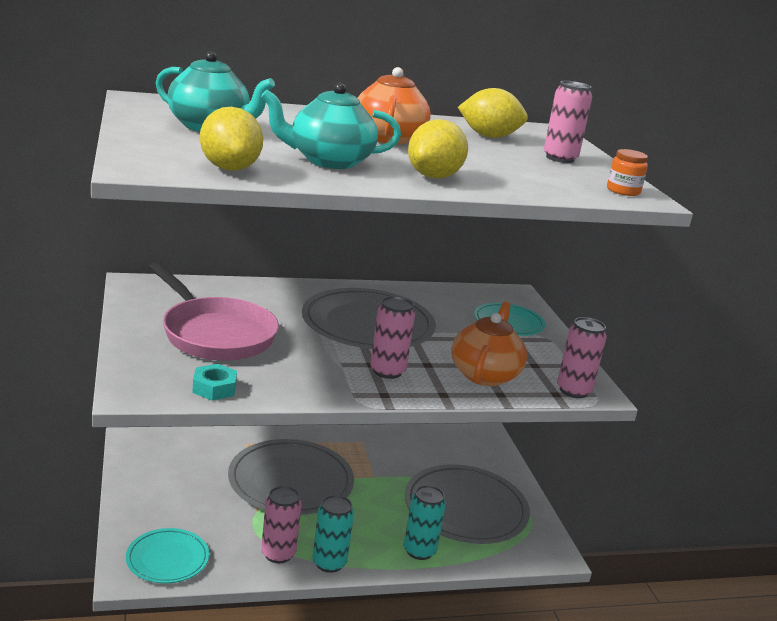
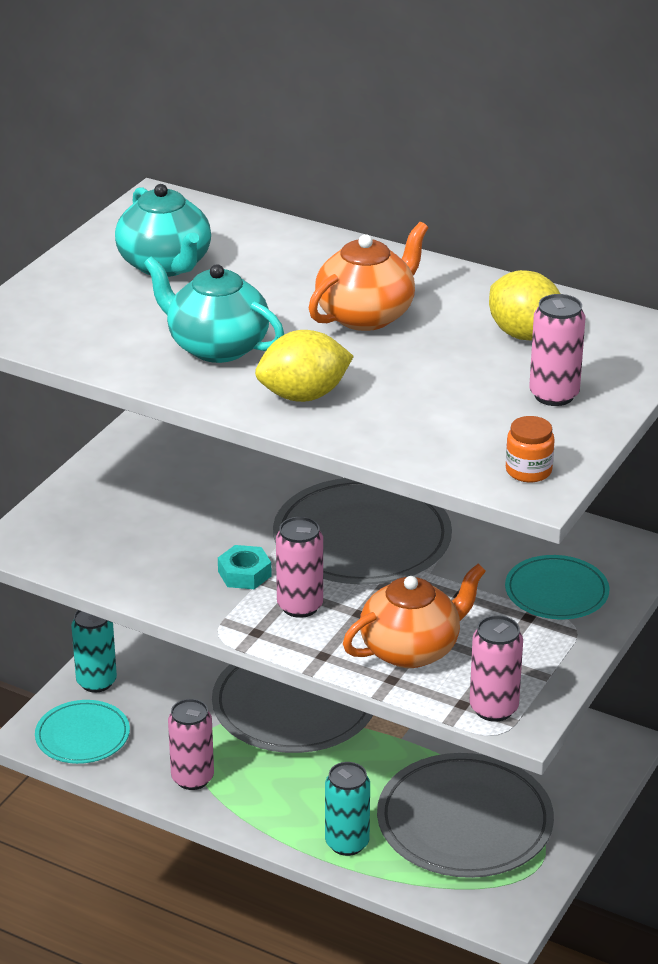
camera: 45 degrees right, 10 degrees up
pink pan [149,262,279,361] -> none
turquoise nut [192,364,237,401] -> turquoise nut moved to [218,545,272,589]
yellow lemon [200,107,263,171] -> none
turquoise can [312,495,354,573] -> turquoise can moved to [71,610,117,693]

